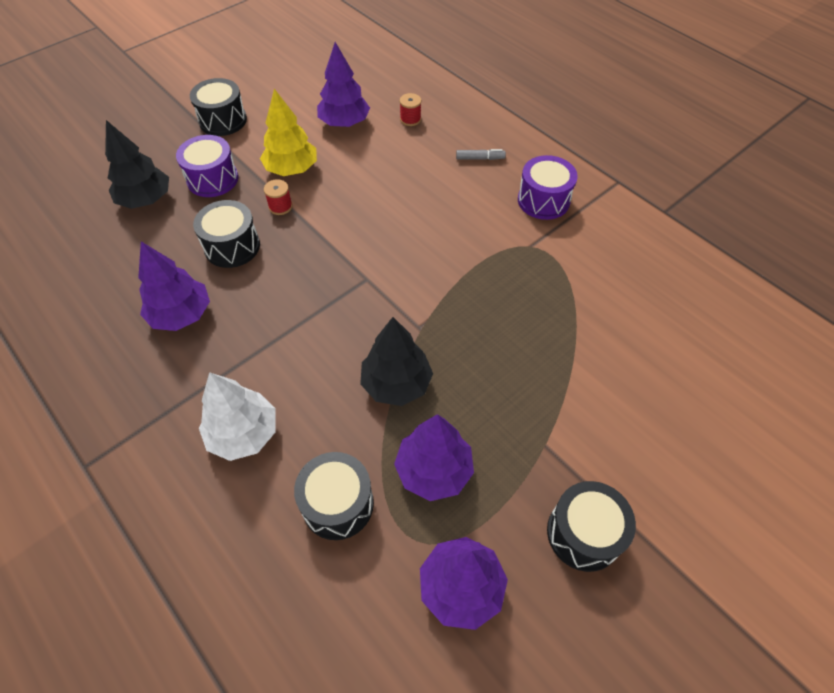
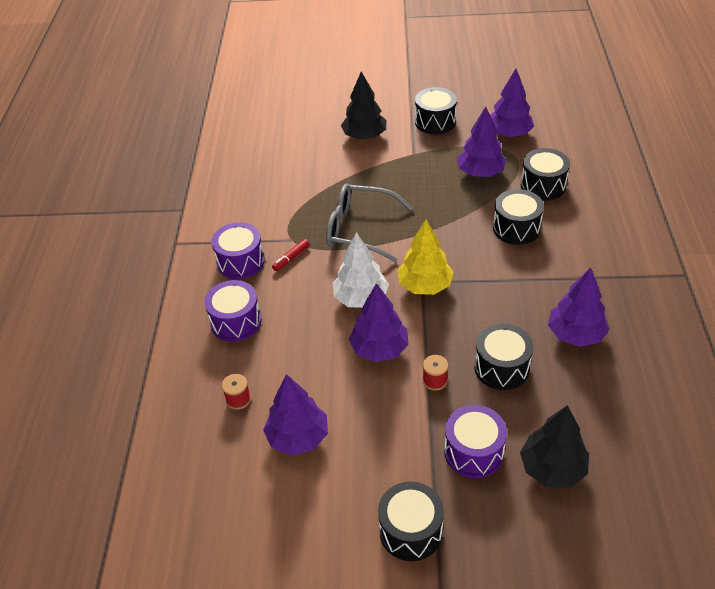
camera: 135 degrees left, 10 degrees down
white tree [199,372,276,461] -> white tree moved to [333,232,389,308]
yellow tree [260,89,317,176] -> yellow tree moved to [397,220,454,295]
black tree [360,317,433,406] -> black tree moved to [341,71,387,140]
grey marker [456,149,506,160] -> purple drum [205,280,262,342]
none -> red marker [272,239,309,271]
none -> grey glasses [326,183,413,262]
none -> purple tree [349,283,409,362]
none -> black drum [493,189,544,245]

